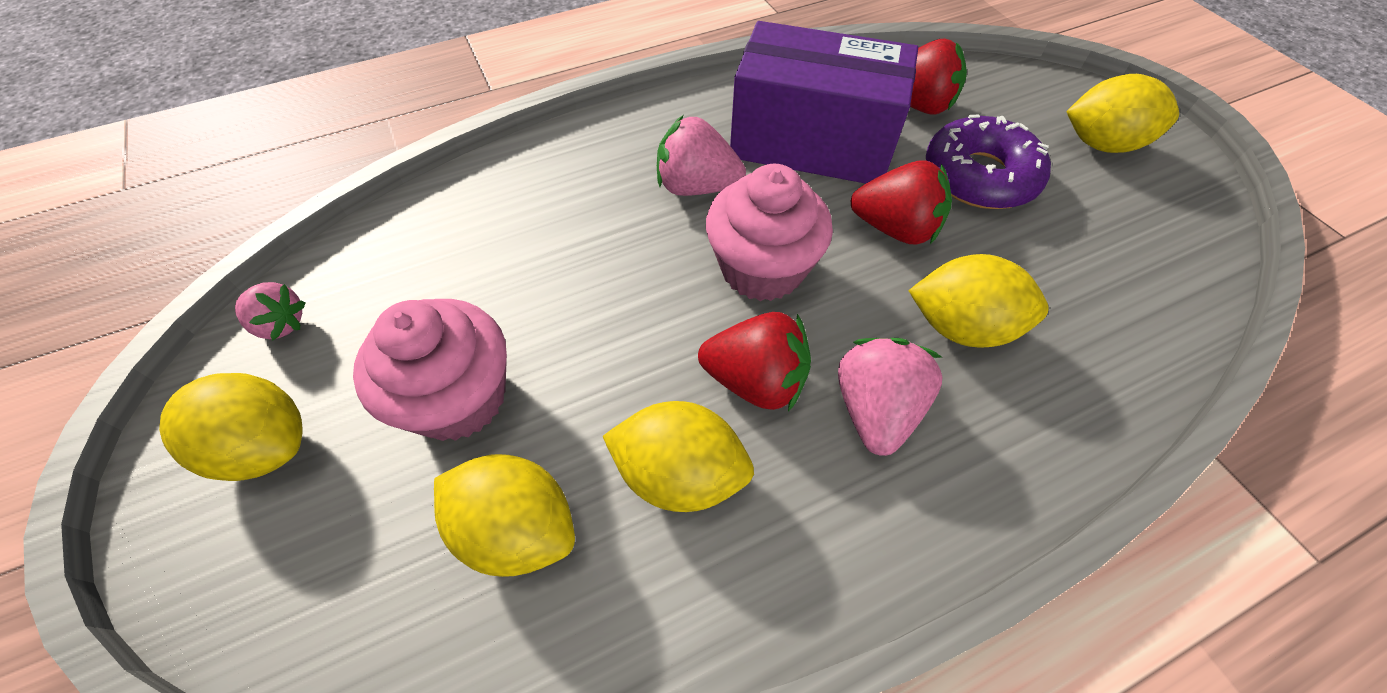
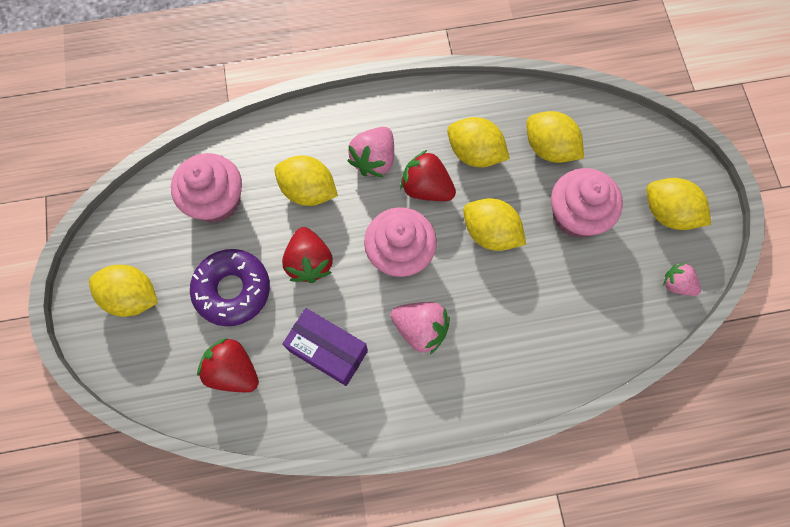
camera: 165 degrees left, 15 degrees up
purple box [730,21,918,184] -> purple box [282,308,368,386], size x0.63
red strawberry [850,160,952,245] -> red strawberry turned 135 degrees counterclockwise [282,227,333,283]
none -> pink cupcake [171,153,242,223]
none -> yellow lemon [463,198,526,251]

